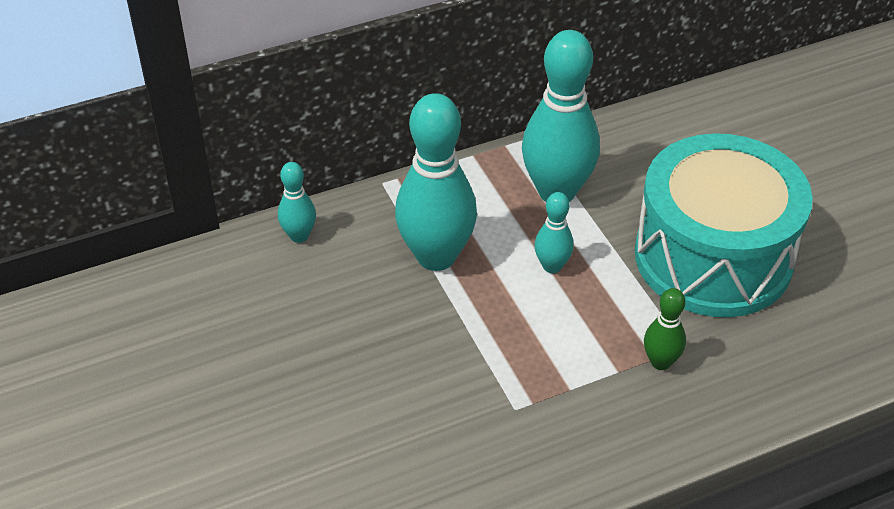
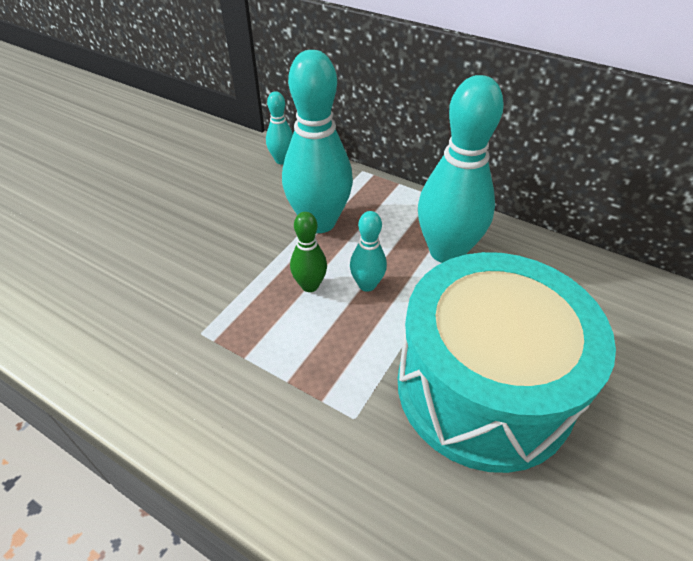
camera: 55 degrees right, 0 degrees up
green bowling pin [644,288,686,370] -> green bowling pin moved to [290,212,327,292]

